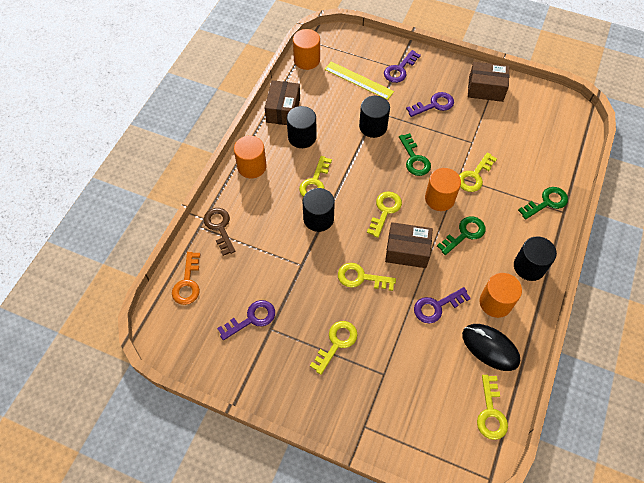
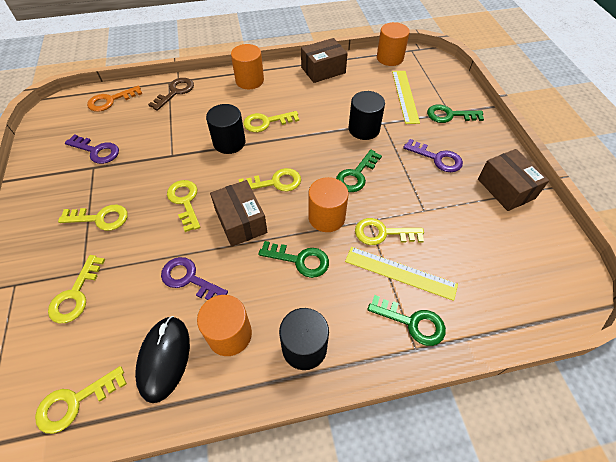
camera: 55 degrees right, 5 degrees down
black cylinder [287,106,317,148] -> none
purple key [384,50,421,83] -> green key [427,105,484,123]
none -> yellow key [48,255,105,323]
none -> yellow ruler [345,247,458,301]

